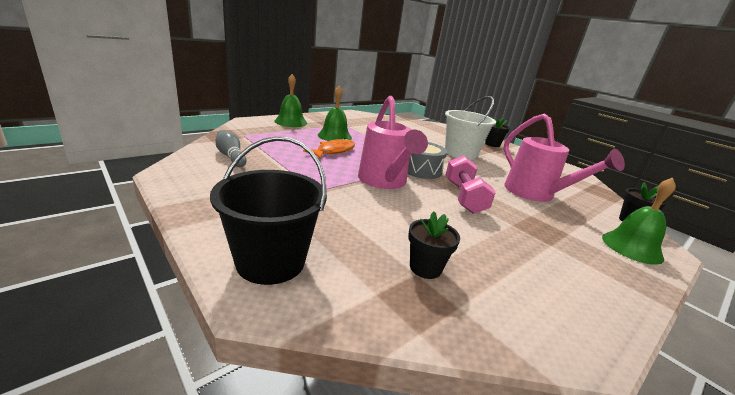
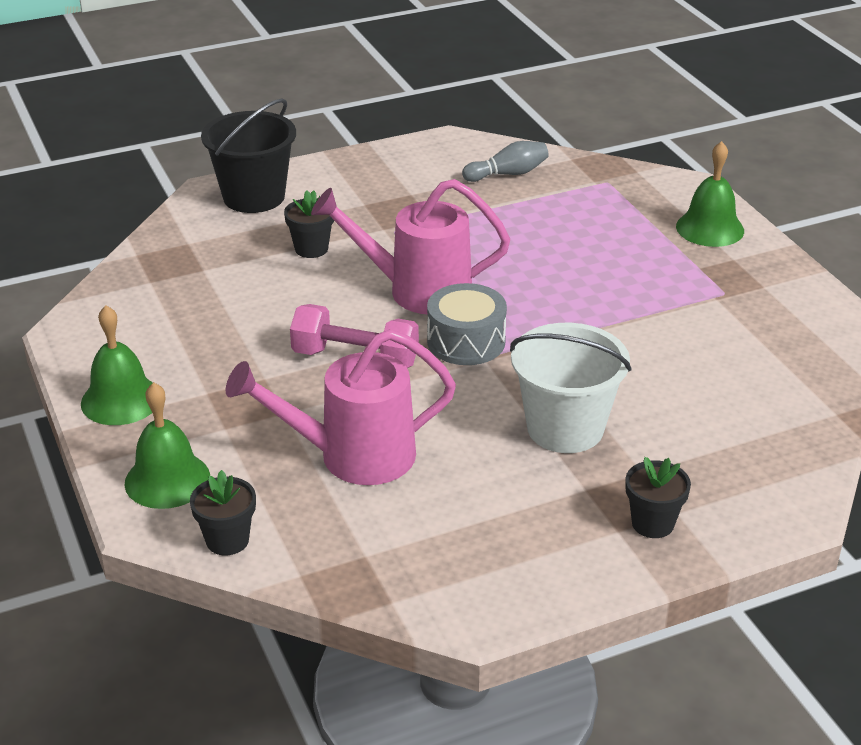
camera: 110 degrees right, 10 degrees up
orange fish [303,138,355,158] -> none
green bell [318,86,352,141] -> green bell moved to [81,305,153,425]
black flower pot [408,211,460,279] -> black flower pot moved to [284,191,334,258]

